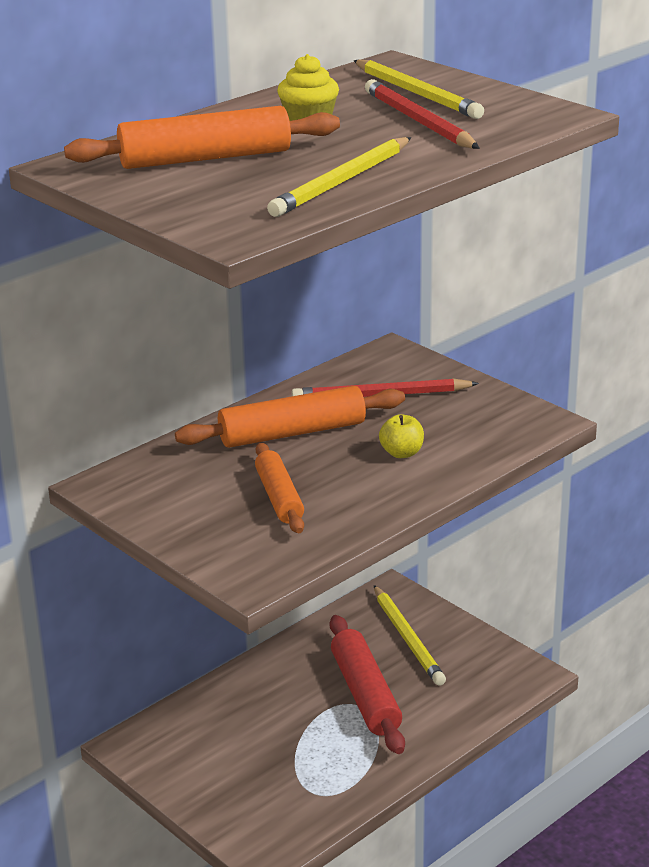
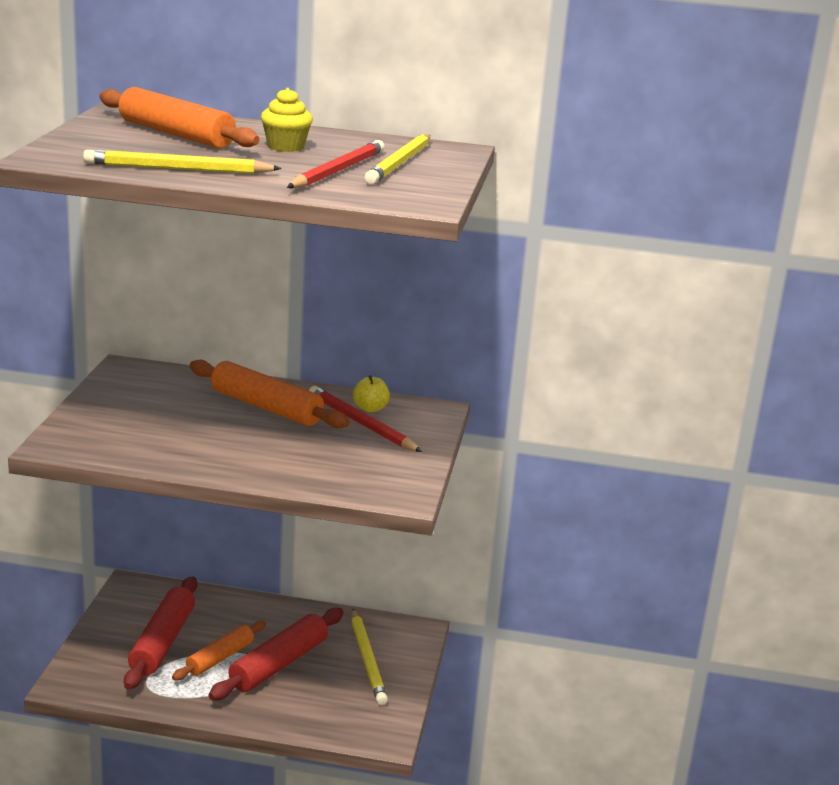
camera: 50 degrees right, 5 degrees down
orange rolling pin [255,443,304,533] -> orange rolling pin moved to [172,621,266,681]
yellow pencil [374,585,446,685] -> yellow pencil turned 45 degrees counterclockwise [351,609,388,705]
yellow apple [379,414,424,458] -> yellow apple moved to [353,375,390,412]
none -> red rolling pin [124,576,198,690]

